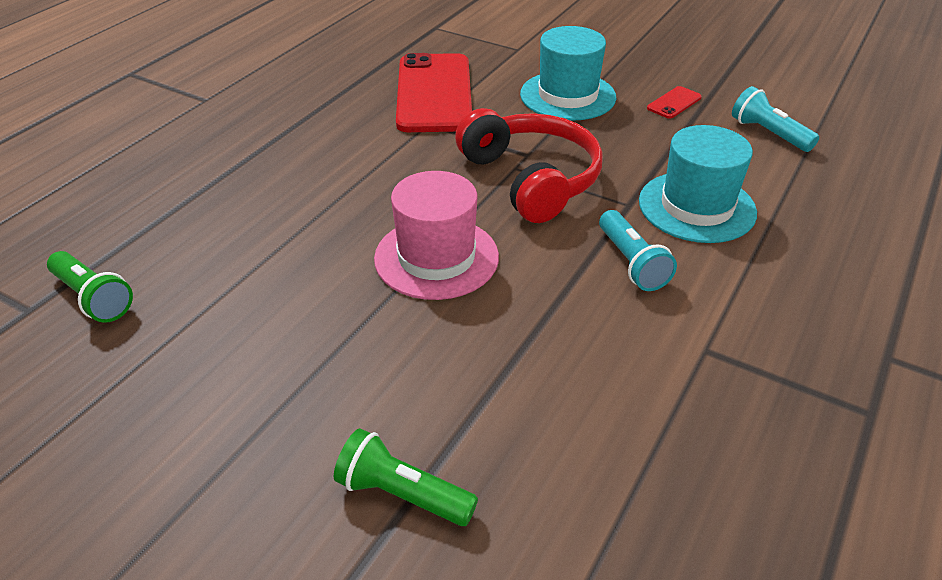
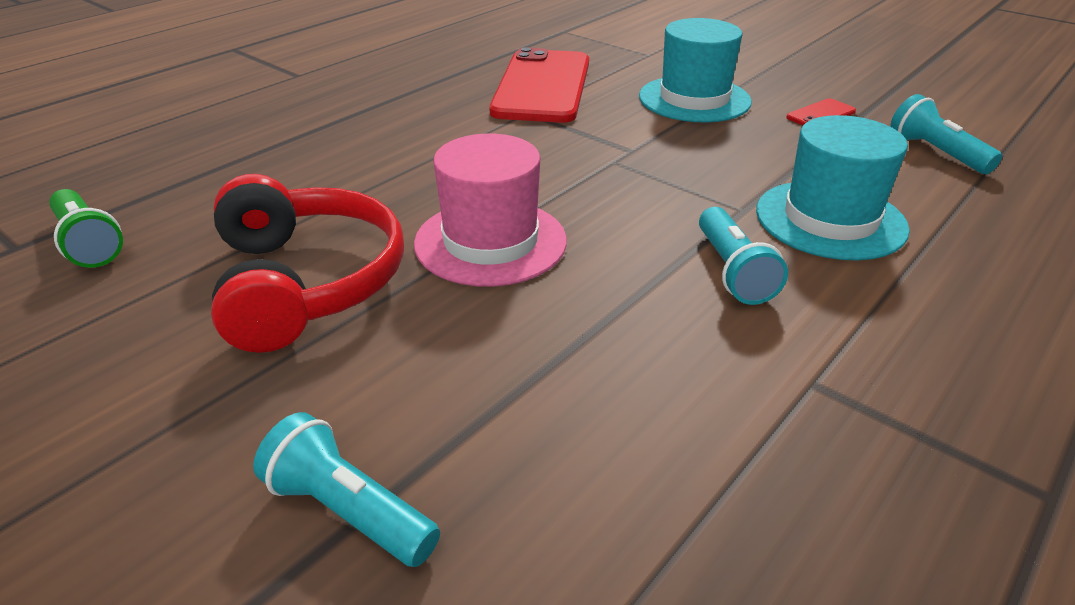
camera: 10 degrees right, 5 degrees down
green flashlight [334,428,478,526] -> turquoise flashlight [253,412,440,567]
red headphones [455,108,603,223] -> red headphones moved to [211,174,404,353]

